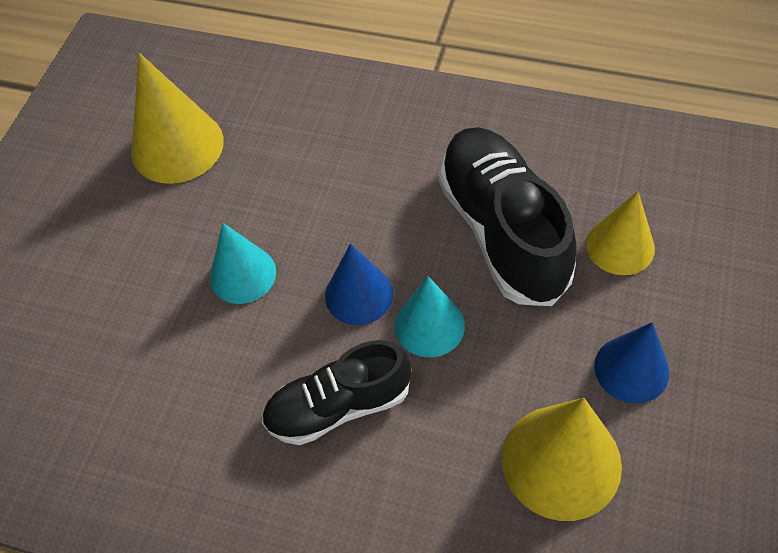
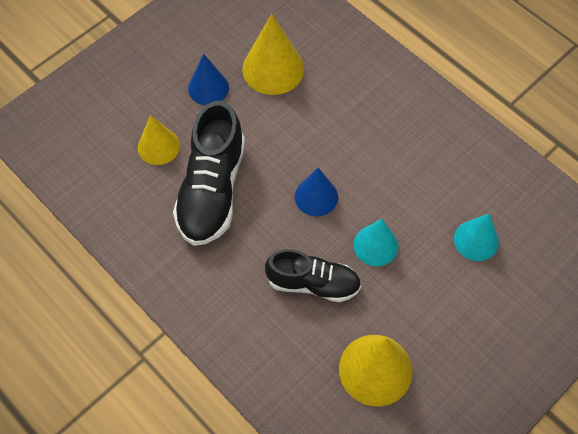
camera: 155 degrees left, 5 degrees up
black shoe [262,340,411,445] -> black shoe moved to [265,249,361,302]
turquoise cone [395,276,465,357] -> turquoise cone moved to [454,213,499,261]

